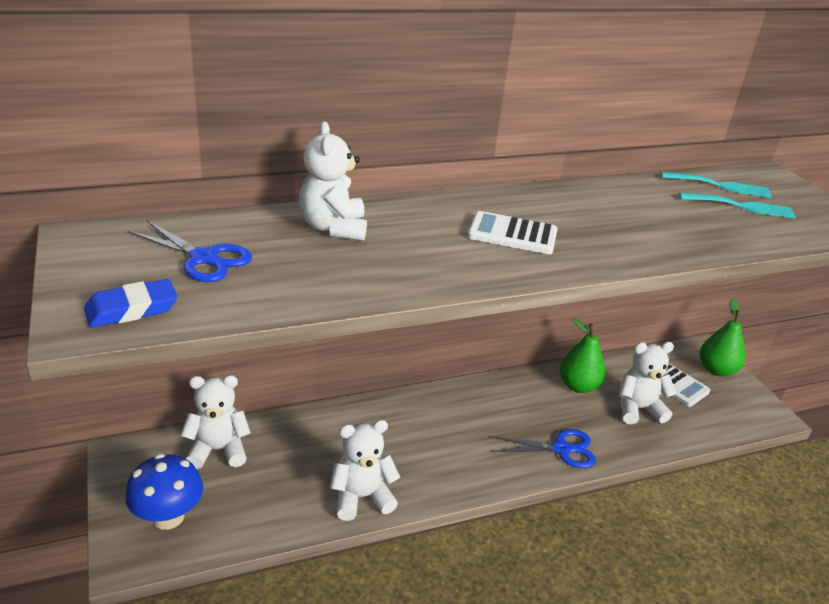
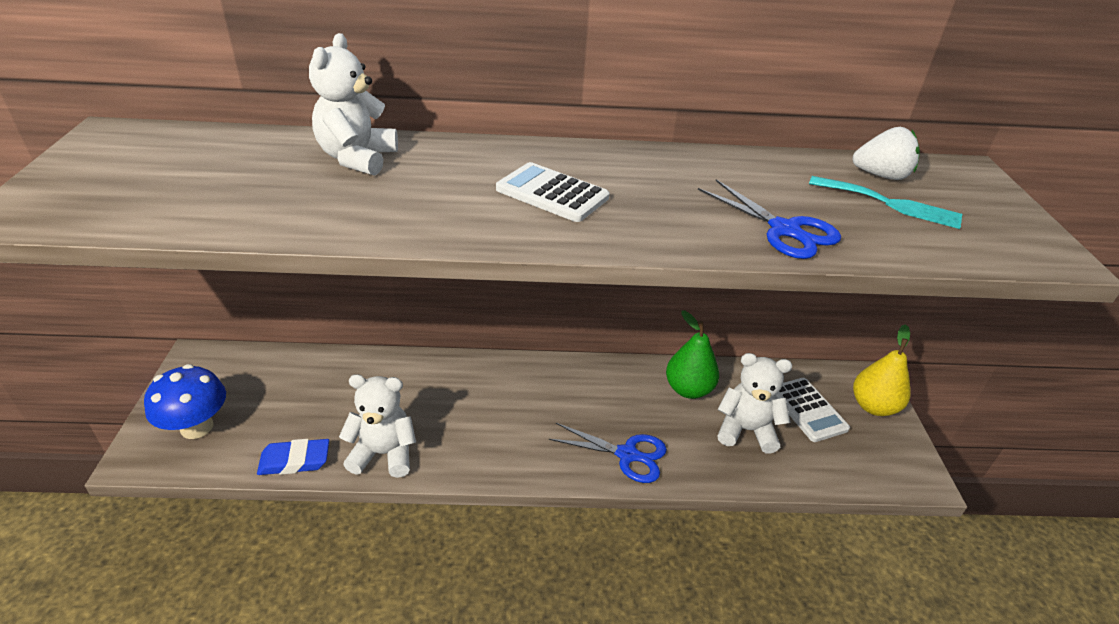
camera: 20 degrees right, 5 degrees up
blue eraser [84,279,178,328] -> blue eraser moved to [257,439,329,475]
blue scissors [128,221,252,282] -> blue scissors moved to [698,179,841,259]
white teddy bear [180,375,251,469] -> none
turquoise fork [661,172,772,198] -> white strawberry [852,127,920,180]
green pear [700,299,745,377] -> yellow pear [853,324,911,416]

